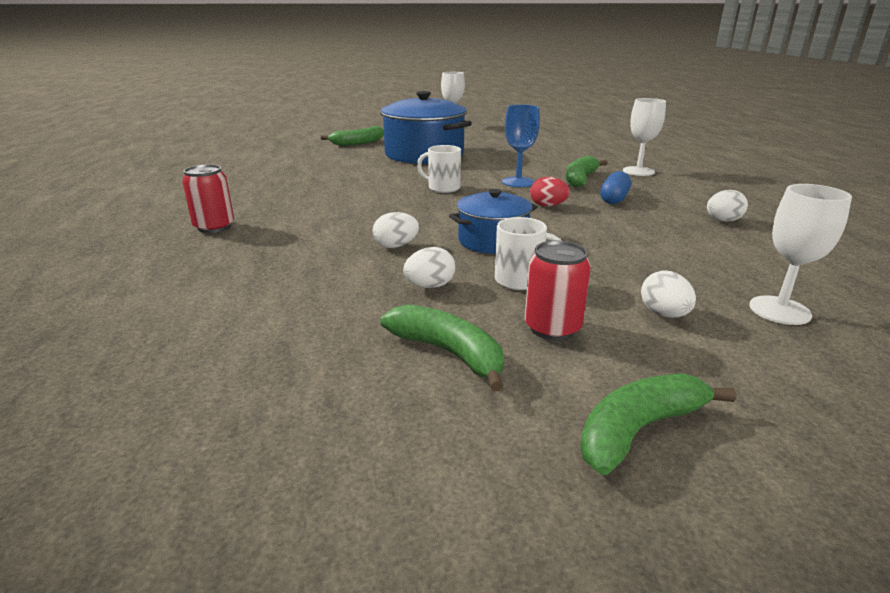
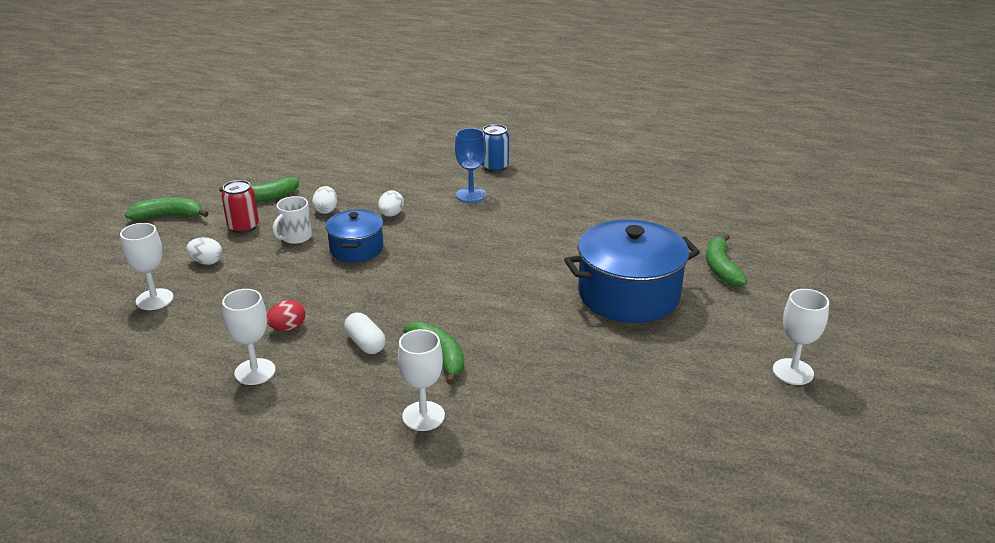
camera: 120 degrees right, 5 degrees up
red can [182,164,234,233] -> blue can [482,124,509,172]
white mug [417,145,461,193] -> none
blue goblet [502,105,540,187] -> blue goblet moved to [455,128,486,203]
red egg [530,177,570,207] -> red egg moved to [267,300,305,331]
green banana [580,373,736,475] -> green banana turned 90 degrees counterclockwise [125,197,209,220]
blue capsule [600,171,631,204] -> white capsule [344,313,386,354]
white egg [707,190,748,222] -> white goblet [222,289,276,385]

